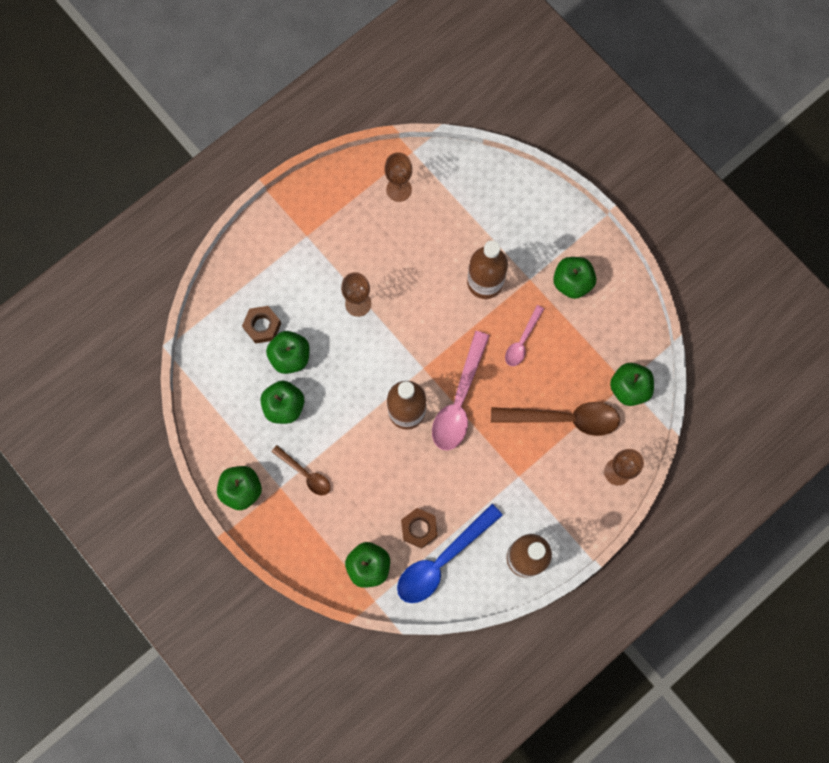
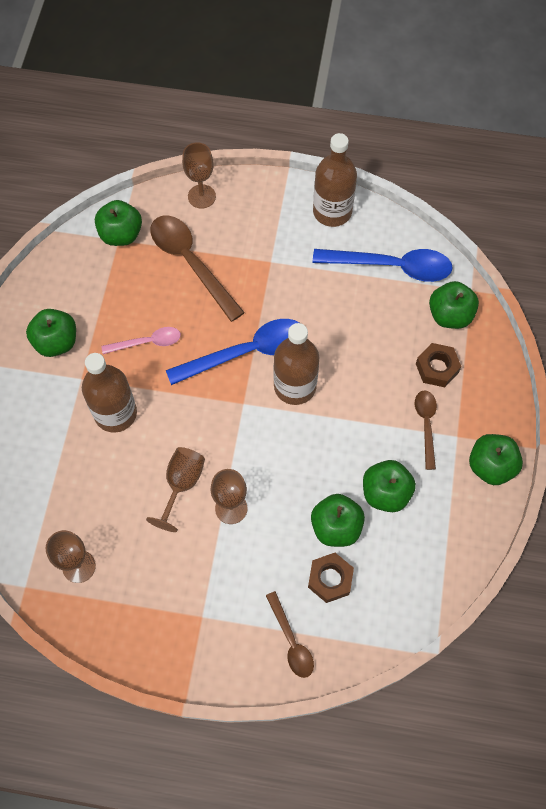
camera: 130 degrees left, 10 degrees down
brown nut [401,508,438,549] -> brown nut moved to [416,343,462,387]
pink spoon [432,331,490,451] -> blue spoon [166,319,299,385]
none -> brown goblet [146,447,205,532]
none -> brown spoon [266,591,314,678]

